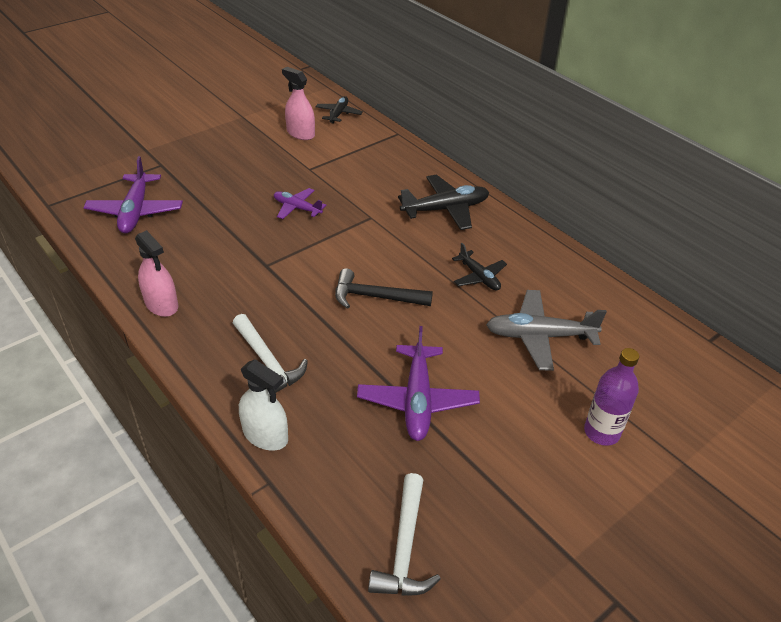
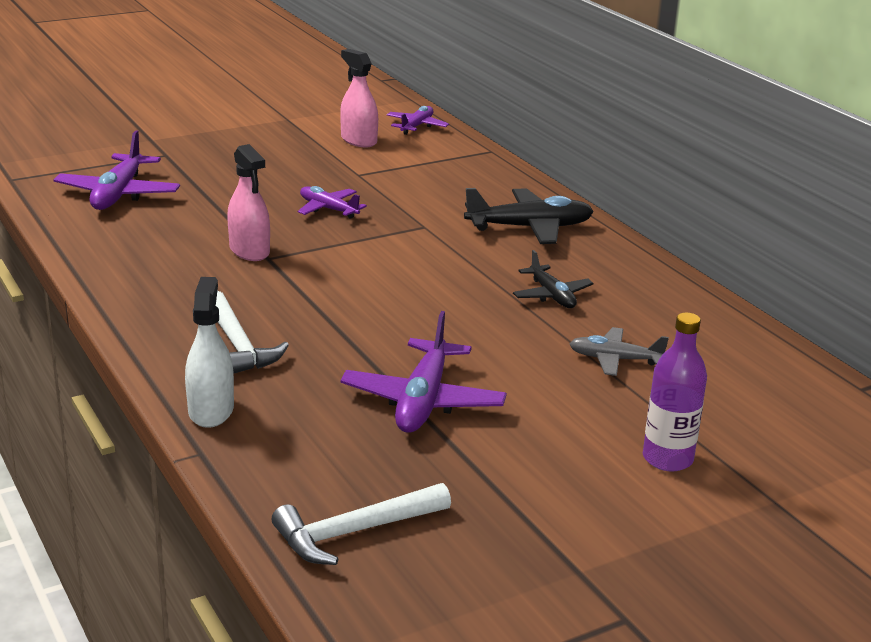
camera: 10 degrees right, 15 degrees down
pink spray bottle [135,230,178,317] -> pink spray bottle moved to [227,144,270,261]
white spray bottle [239,359,288,451] -> white spray bottle turned 135 degrees counterclockwise [185,277,234,428]
black plane [315,96,363,124] -> purple plane [387,106,449,135]
black hammer [335,268,433,309] -> none
white hammer [368,473,441,596] -> white hammer turned 45 degrees clockwise [272,483,451,565]
grey plane [486,290,607,371] -> grey plane [570,327,669,376], size x0.61

